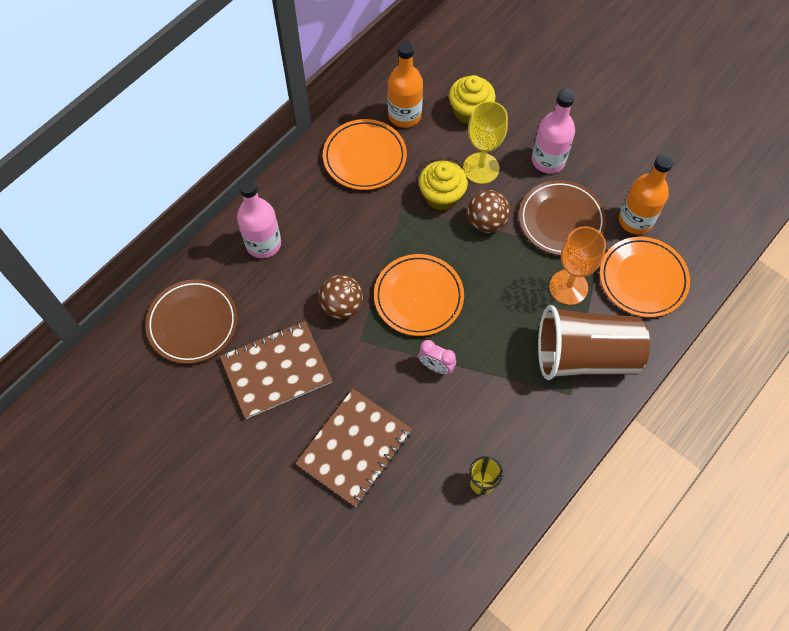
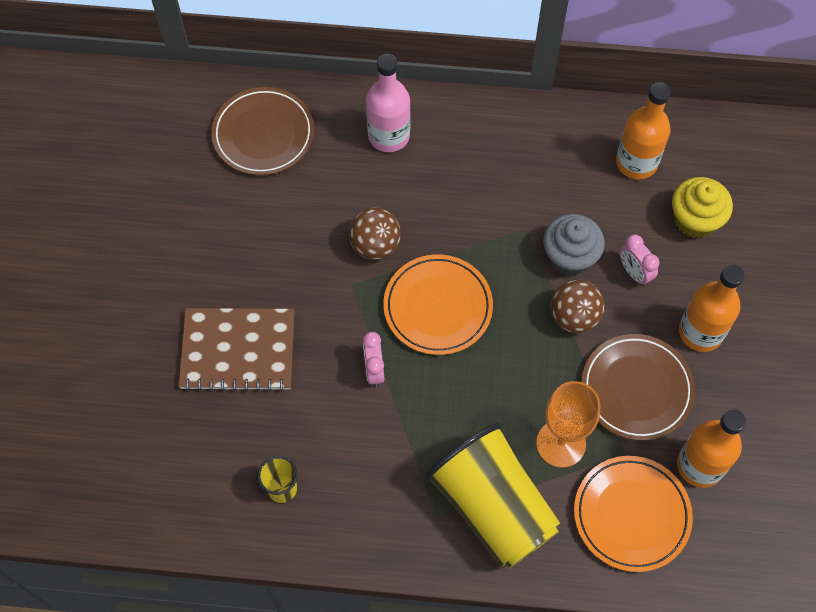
camera: 55 degrees right, 0 degrees up
brown notebook [220,321,332,419] -> none
orange plate [323,119,407,190] -> none
yellow cupcake [419,161,468,211] -> grey cupcake [543,214,605,276]
yellow goblet [463,101,508,184] -> pink clock [620,234,660,286]
pink bottle [532,89,575,174] -> orange bottle [679,264,744,352]
brown cup [538,305,650,380] -> yellow cup [425,423,560,568]

